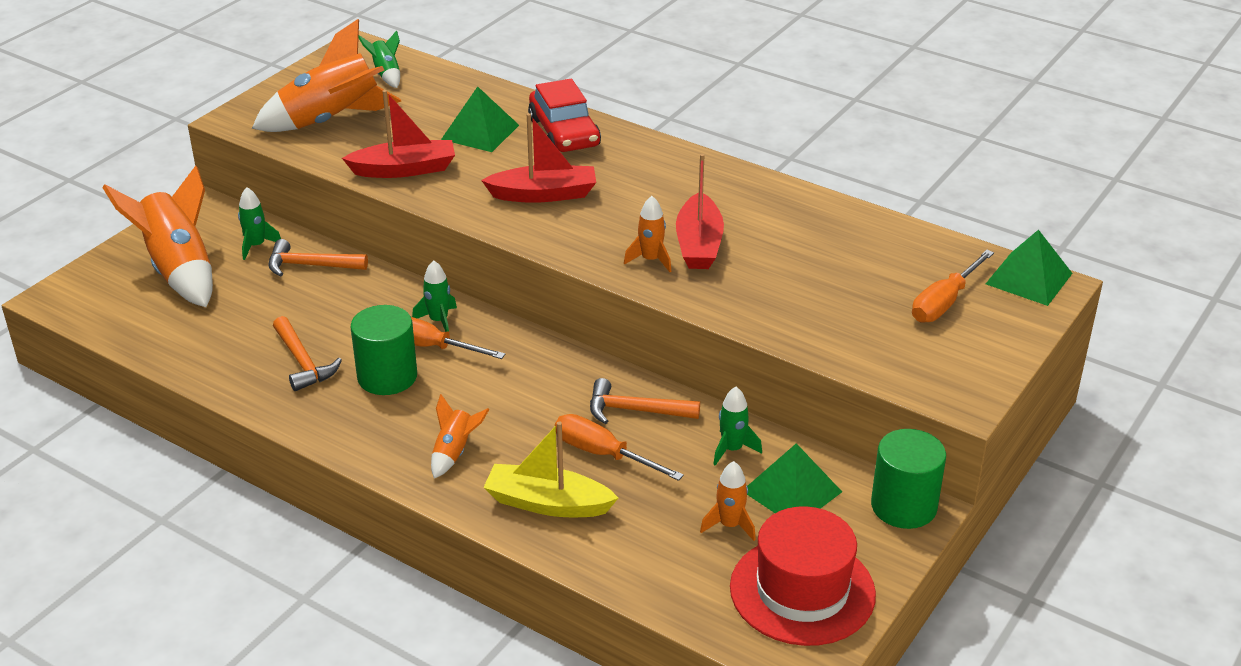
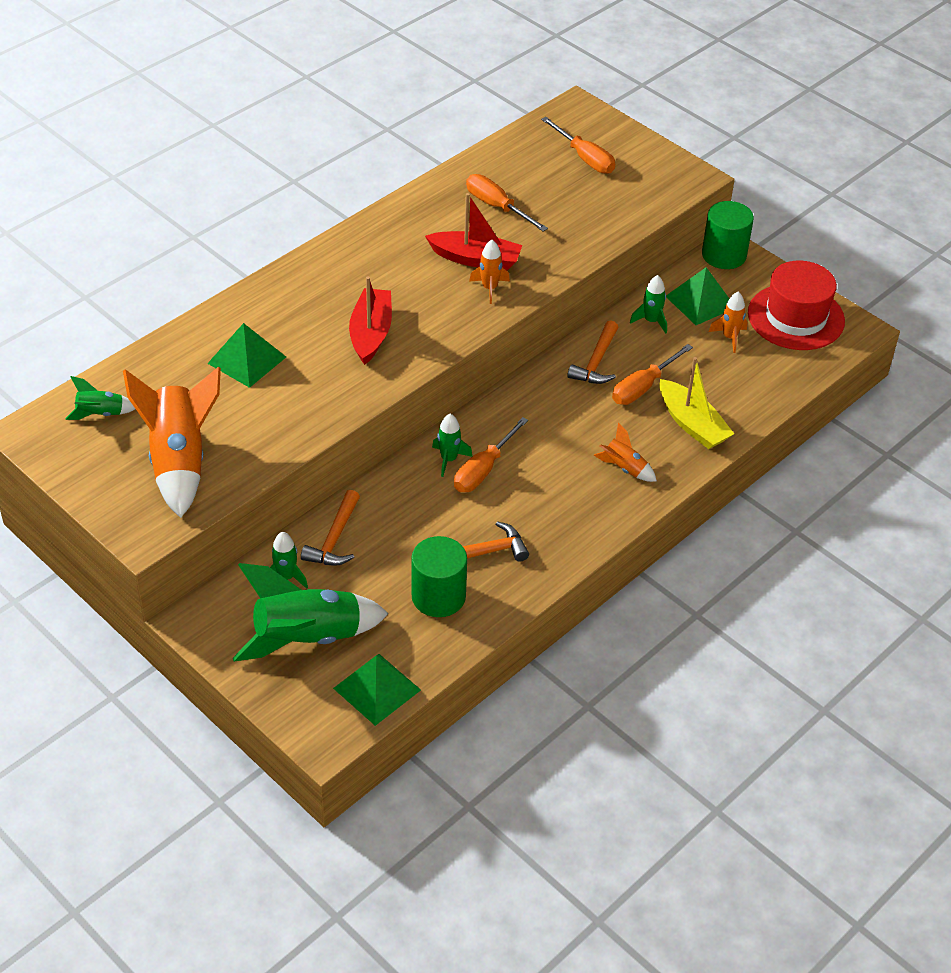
camera: 80 degrees left, 10 degrees up
orange rocket [102,166,213,307] -> green rocket [233,563,389,661]
red boat [342,90,455,178] -> none
green cylinder [350,305,417,395] -> green cylinder moved to [411,536,467,617]
yellow boat [483,422,618,517] -> yellow boat turned 60 degrees counterclockwise [660,357,734,449]
red car [528,79,601,152] -> none
green pyramid [986,229,1073,306] -> green pyramid moved to [333,654,421,726]
none -> orange screwdriver [466,174,548,232]

